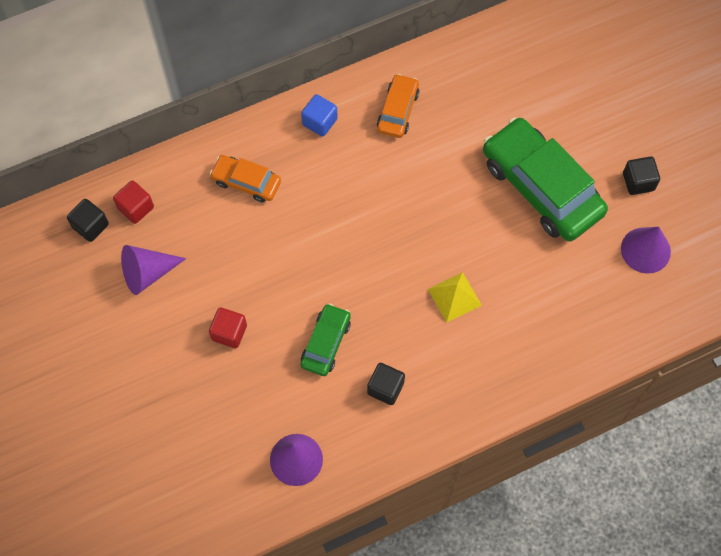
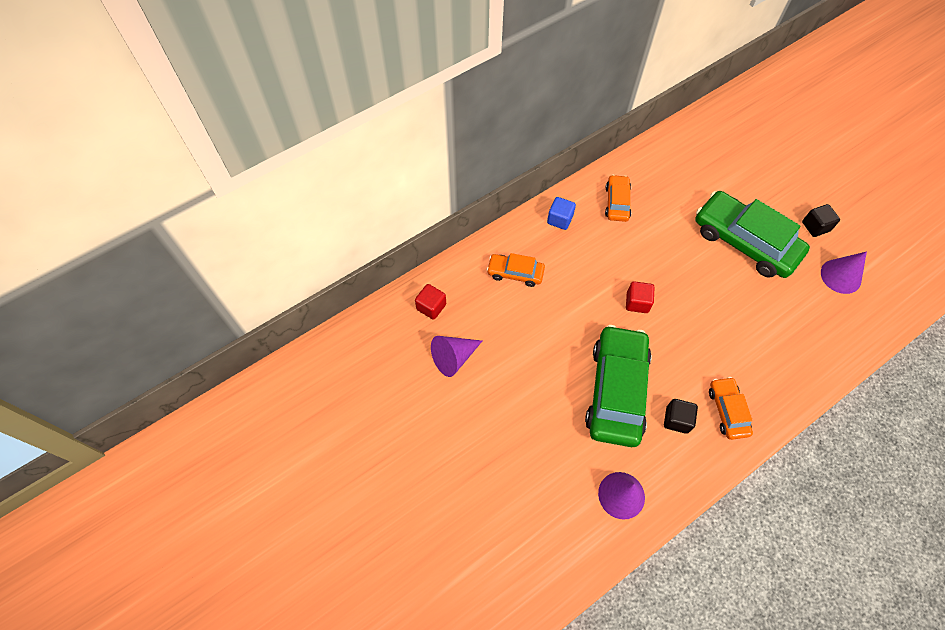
camera: 10 degrees left, 5 degrees down
black cube [67,199,109,242] -> none
red cube [209,307,247,348] -> red cube moved to [626,281,655,313]
green car [300,303,351,376] -> green car [585,325,651,447], size x1.97
yellow pyramid [428,272,482,322] -> none
none -> orange car [709,377,753,440]

